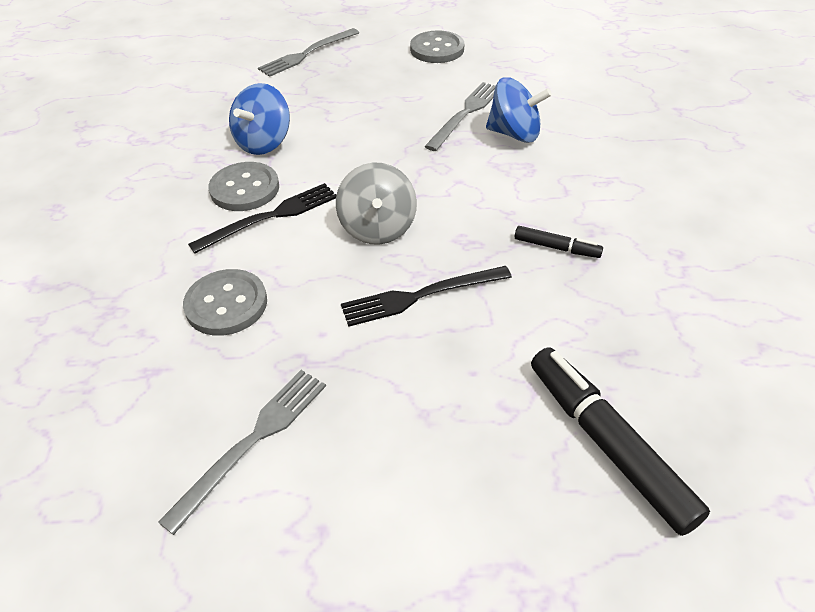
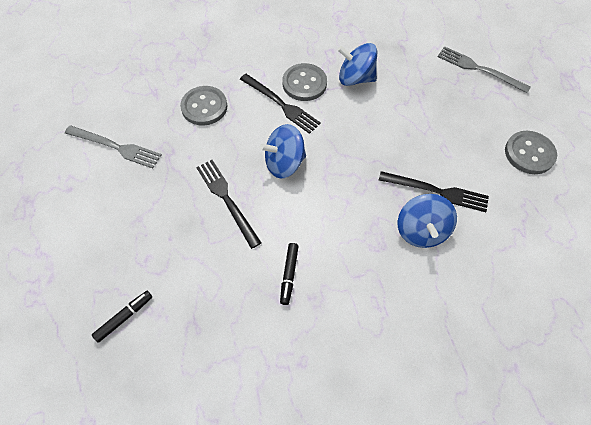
camera: 75 degrees right, 15 degrees up
grey spinning top [336,163,417,245] -> blue spinning top [260,124,306,179]
grey fork [424,82,495,151] -> black fork [379,171,489,212]
black marker [531,347,710,536] -> black marker [92,291,152,343], size x0.50

